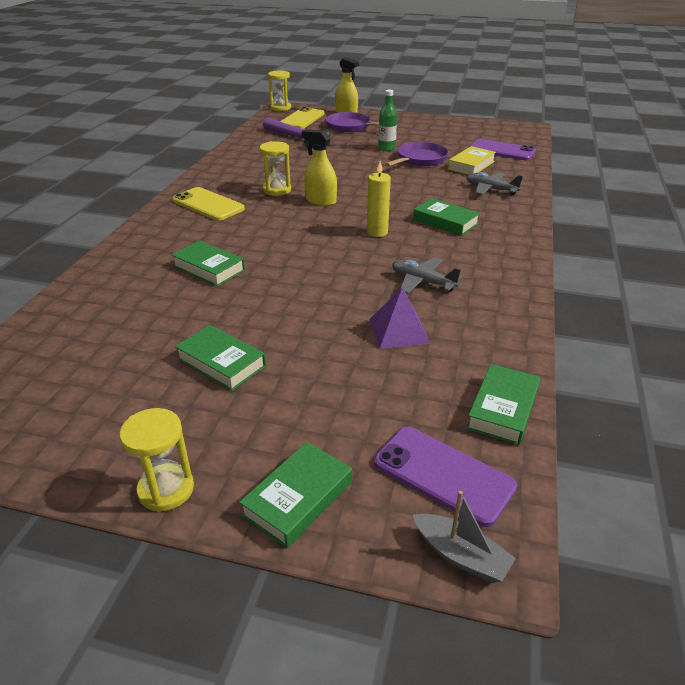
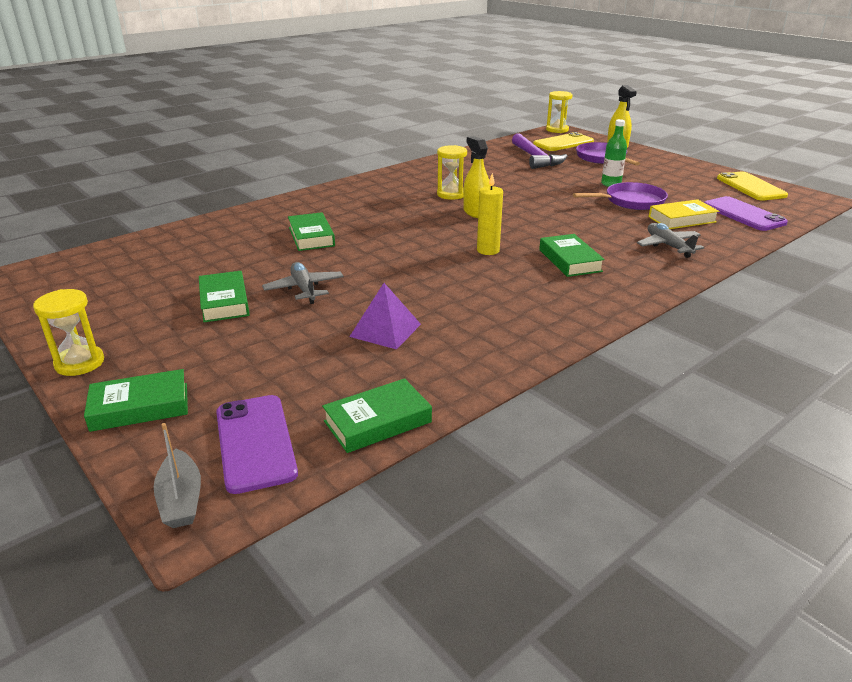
camera: 35 degrees right, 5 degrees down
yellow phone [172,187,245,221] -> yellow phone moved to [717,172,788,201]
grey plane [392,257,462,294] -> grey plane moved to [262,262,344,304]

